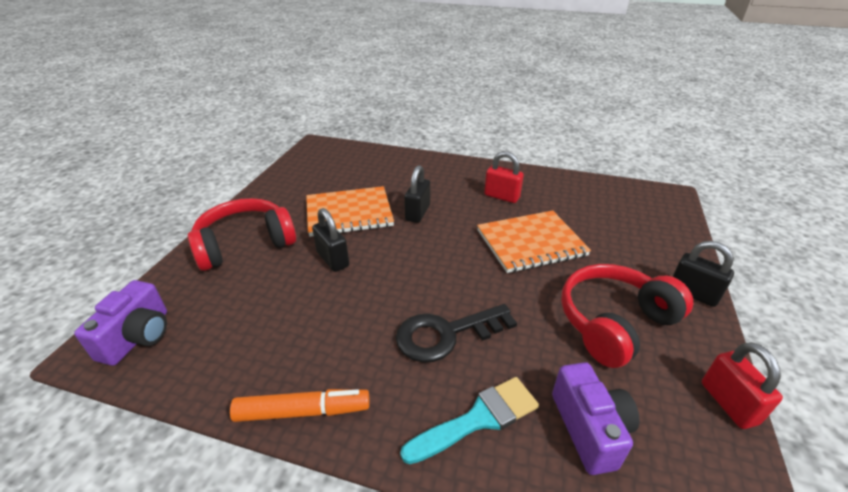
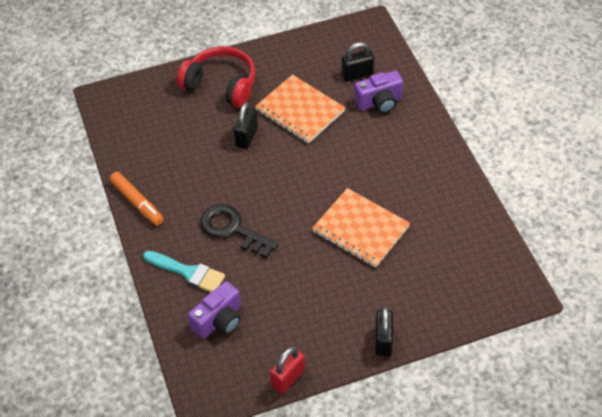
camera: 55 degrees right, 15 degrees up
purple camera [74,280,167,366] -> purple camera moved to [354,71,403,113]
black padlock [404,165,430,223] -> black padlock moved to [341,42,374,81]
red padlock [484,151,524,203] -> none
red headphones [561,264,693,368] -> none

